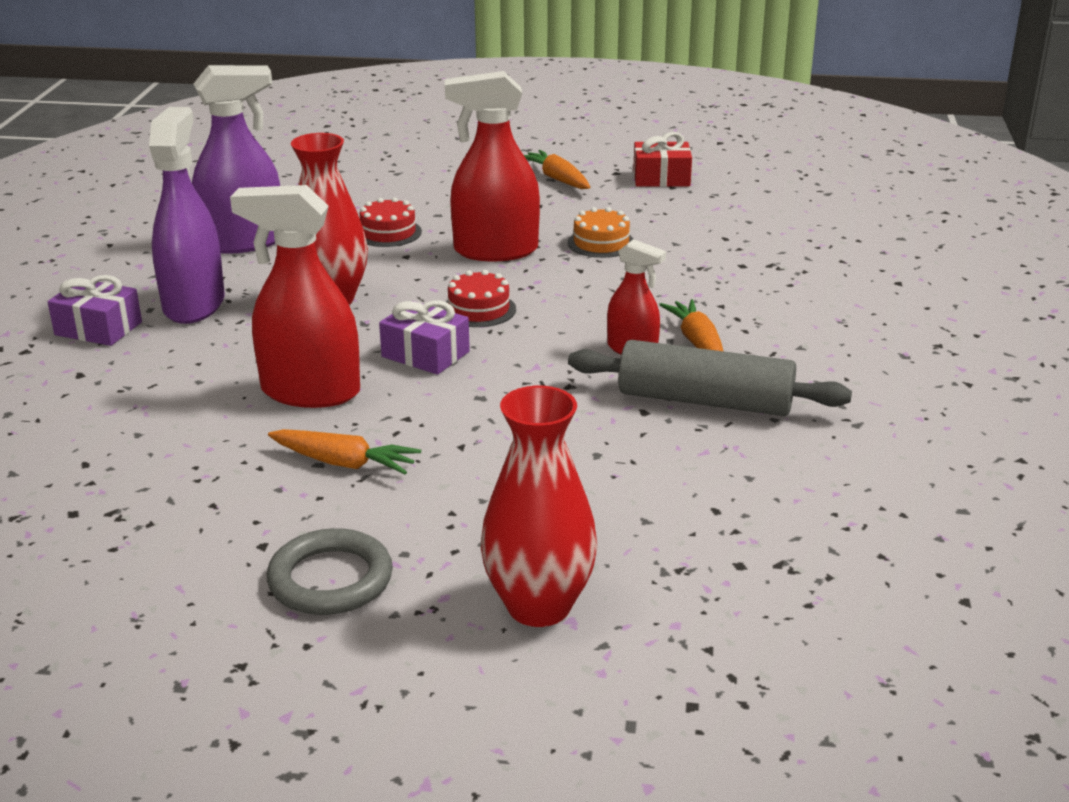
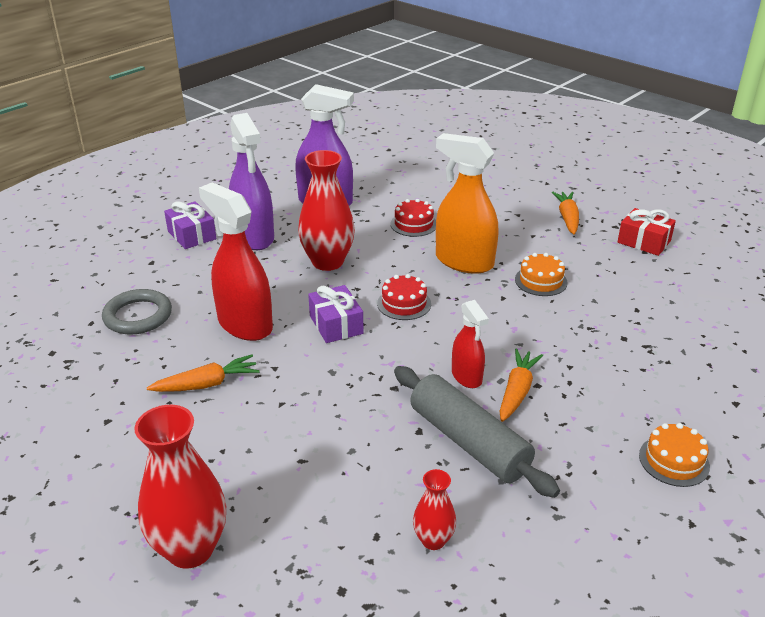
camera: 35 degrees right, 5 degrees up
purple spray bottle [149,107,225,324] -> purple spray bottle turned 120 degrees clockwise [229,113,274,250]
grey ring [267,528,393,615] -> grey ring moved to [102,289,172,335]
orange carrot [268,429,421,474] -> orange carrot turned 75 degrees counterclockwise [147,354,260,392]
red spray bottle [445,71,540,261] -> orange spray bottle [436,133,499,274]
none -> red vase [413,469,456,550]
none -> orange cake [639,423,710,487]

